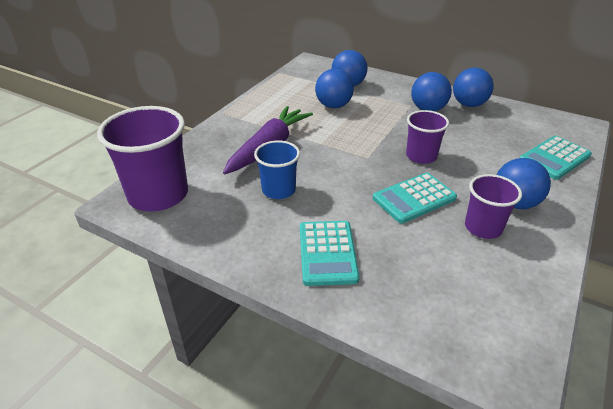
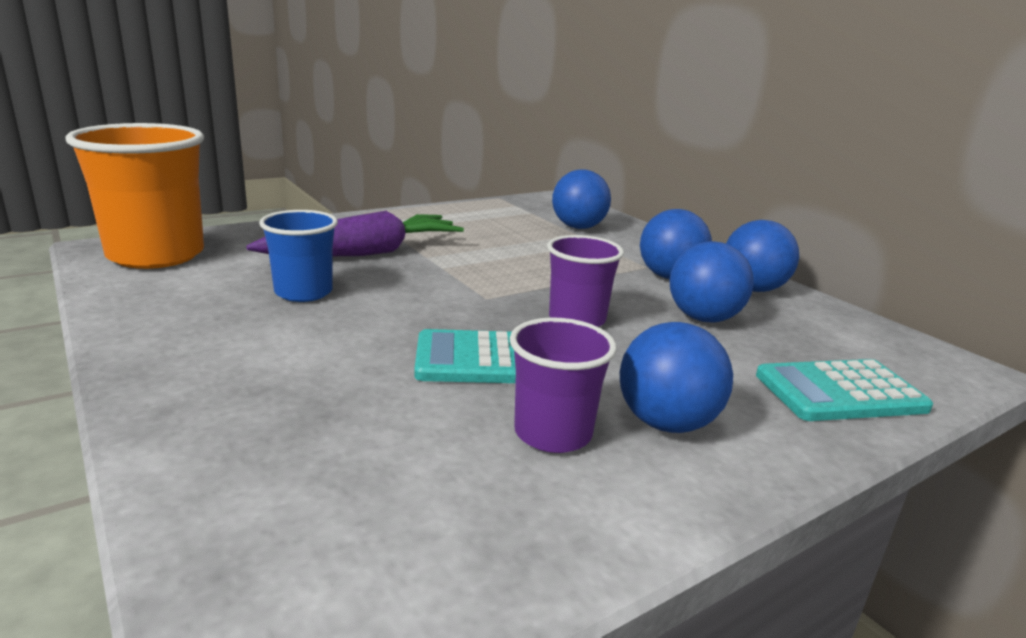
camera: 25 degrees right, 15 degrees down
purple cup [97,106,188,212] -> orange cup [66,123,204,269]
turquoise calculator [300,221,359,286] -> none
blue ball [315,69,354,108] -> blue ball moved to [669,241,754,322]

